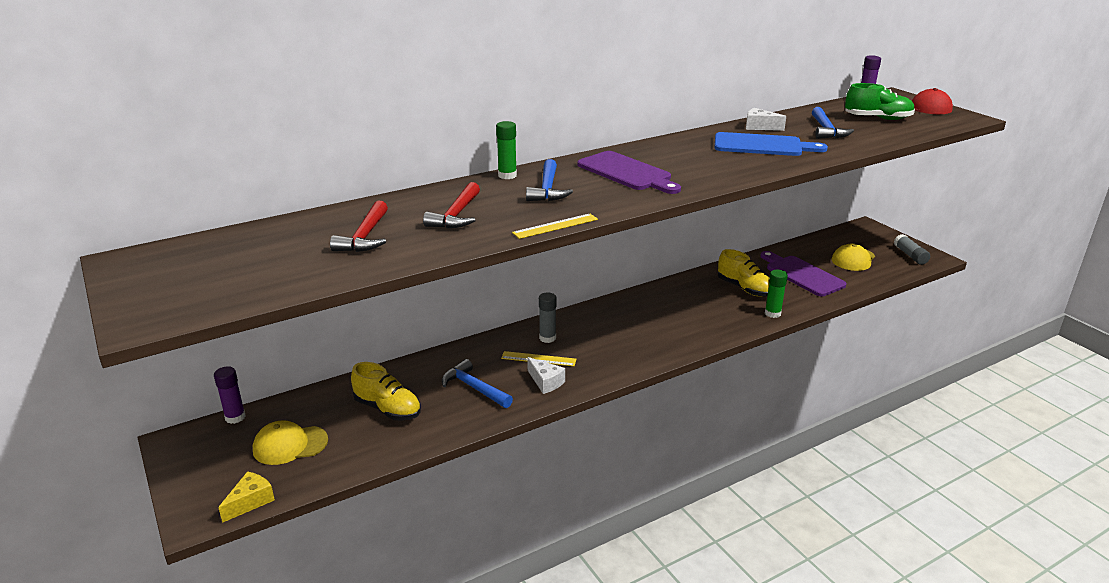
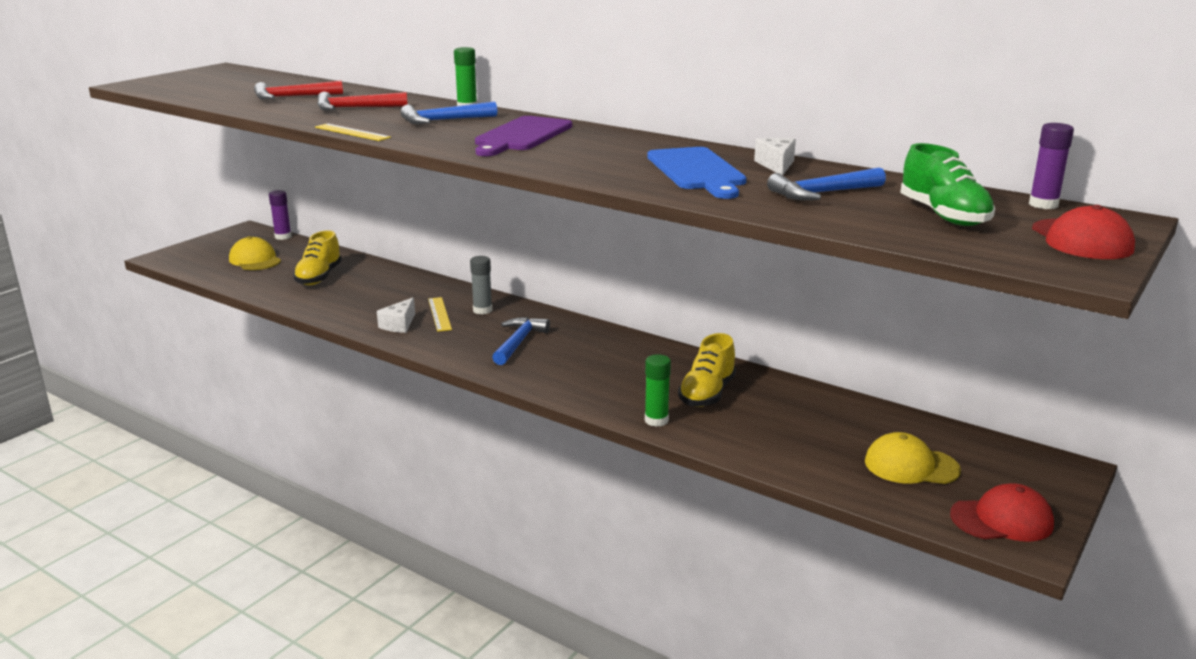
camera: 65 degrees right, 5 degrees down
yellow cheese [218,471,275,523] -> none
blue hammer [442,359,513,408] -> blue hammer moved to [492,317,550,365]
purple cutting board [760,251,847,297] -> none
grey glue stick [894,234,930,265] -> red cap [950,483,1054,542]

